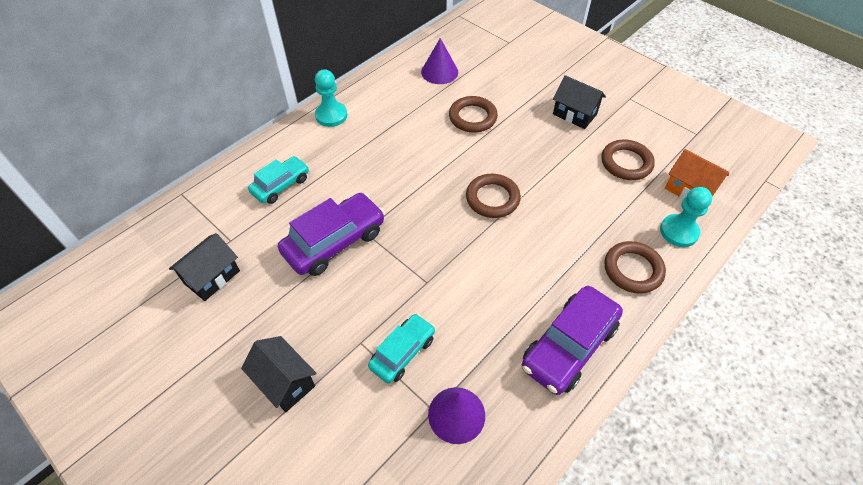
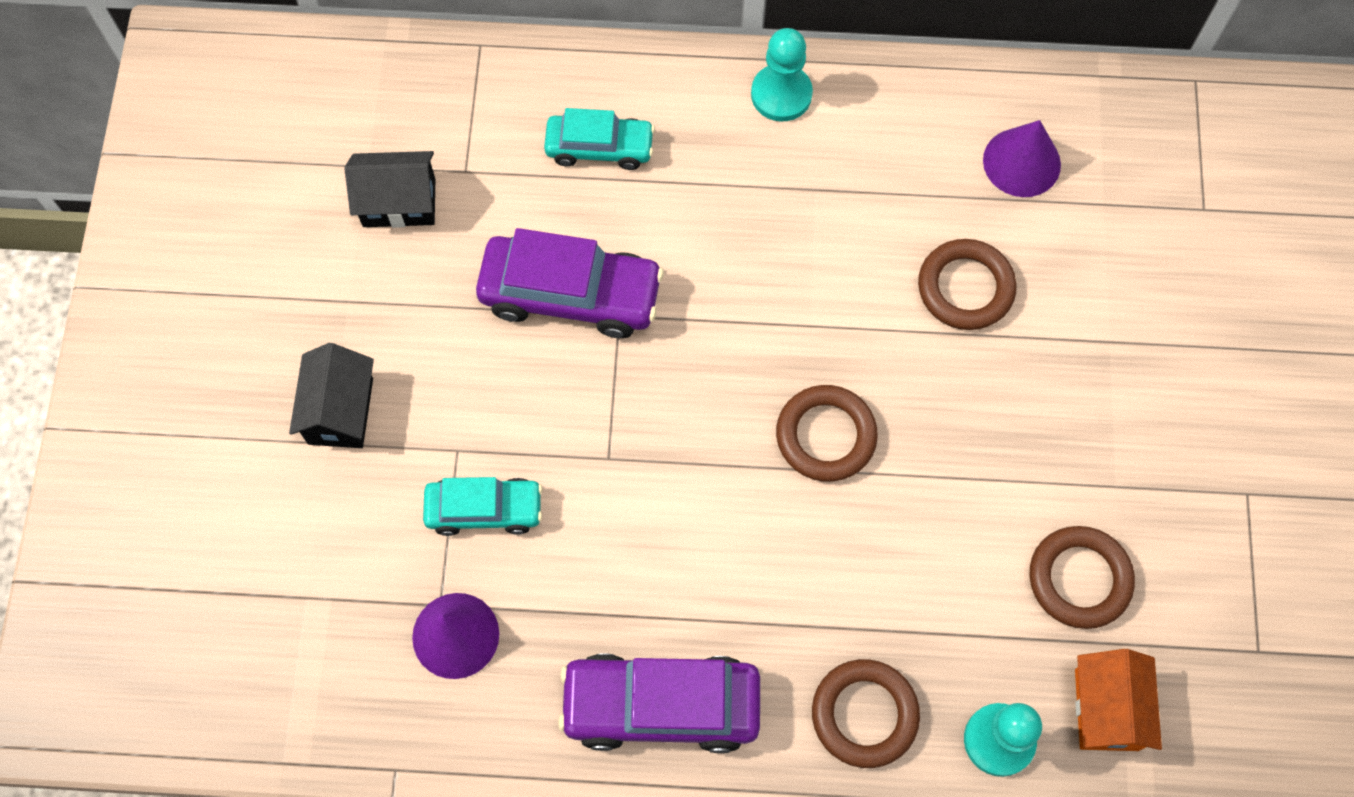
camera: 50 degrees right, 15 degrees up
black house [553,75,606,129] -> none

